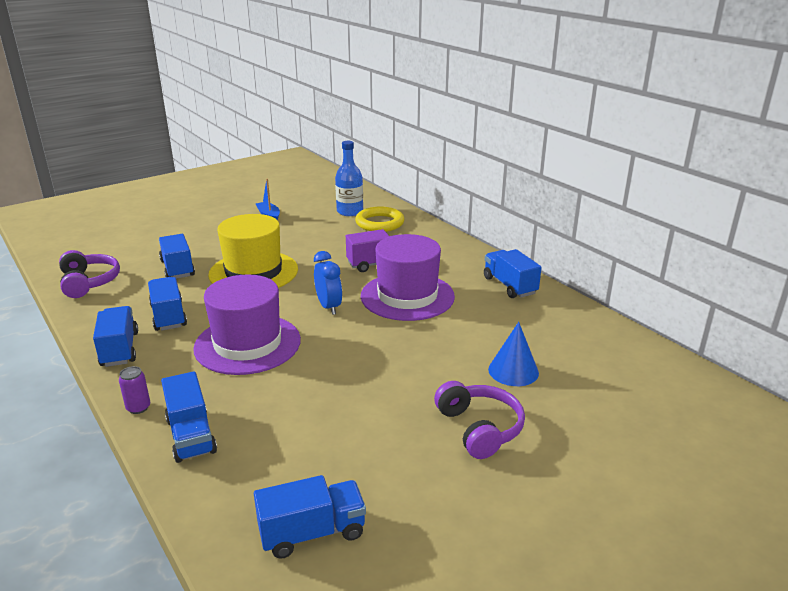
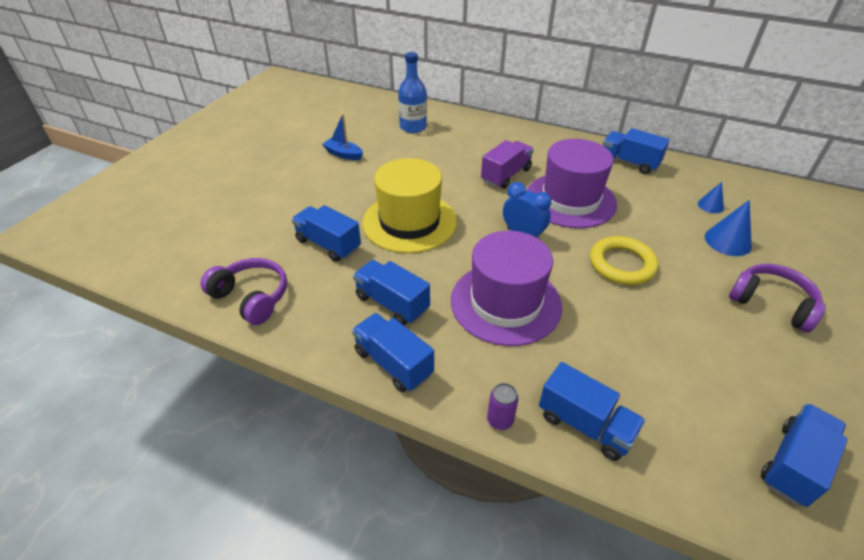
camera: 30 degrees left, 15 degrees up
yellow ring [355,207,404,232] -> yellow ring moved to [590,236,659,285]
none -> blue cone [698,182,724,213]

